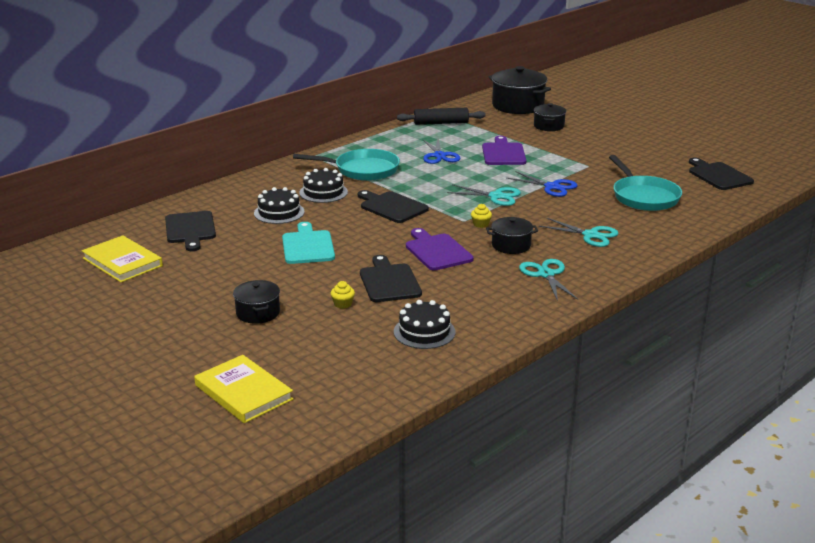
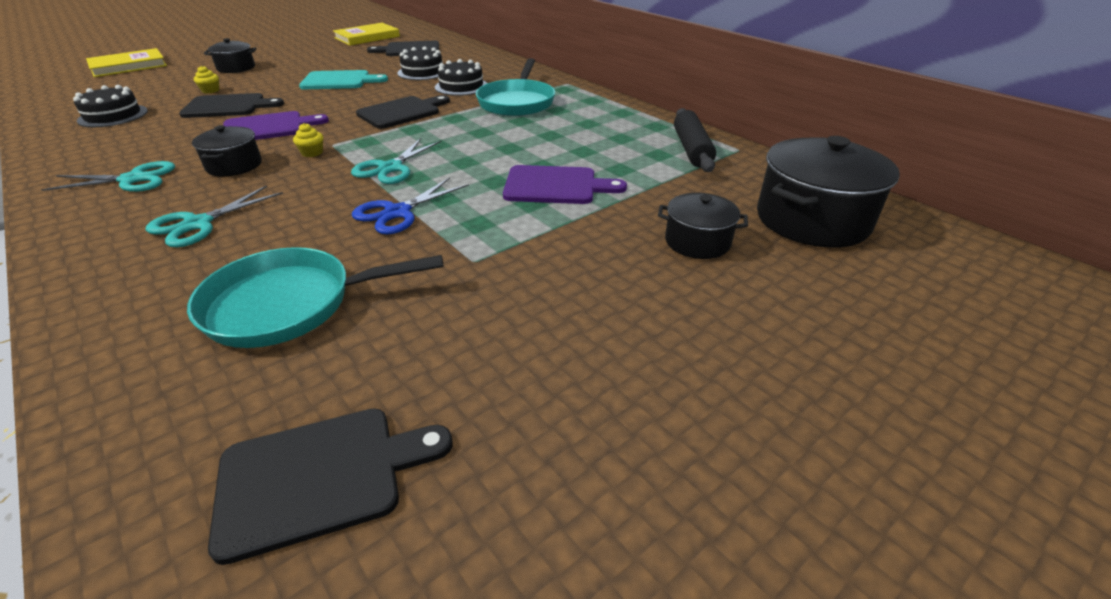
camera: 95 degrees right, 10 degrees up
blue scissors [423,138,460,164] -> none

